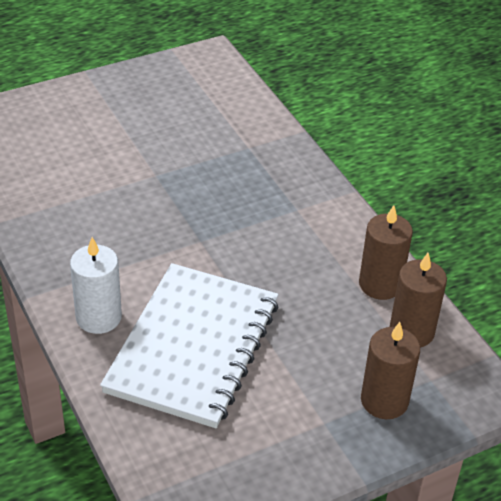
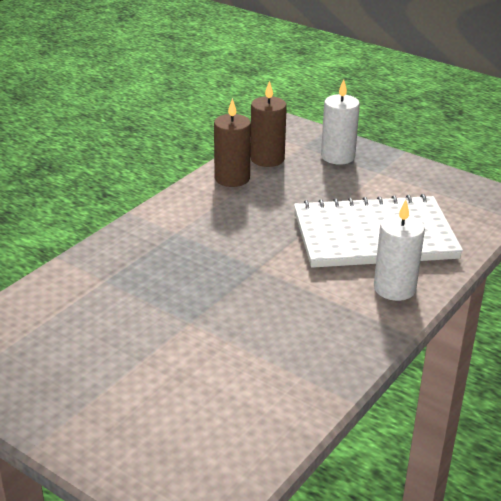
camera: 115 degrees left, 10 degrees down
brown candle [361,322,420,419] -> white candle [321,79,360,165]

